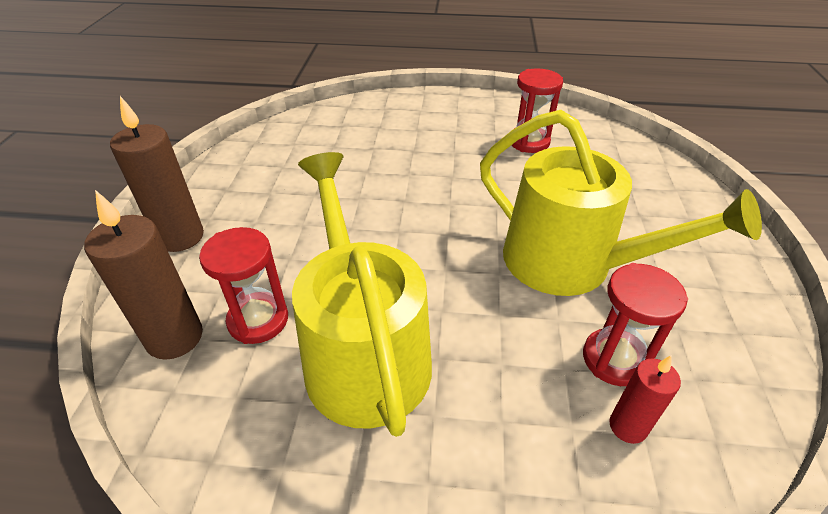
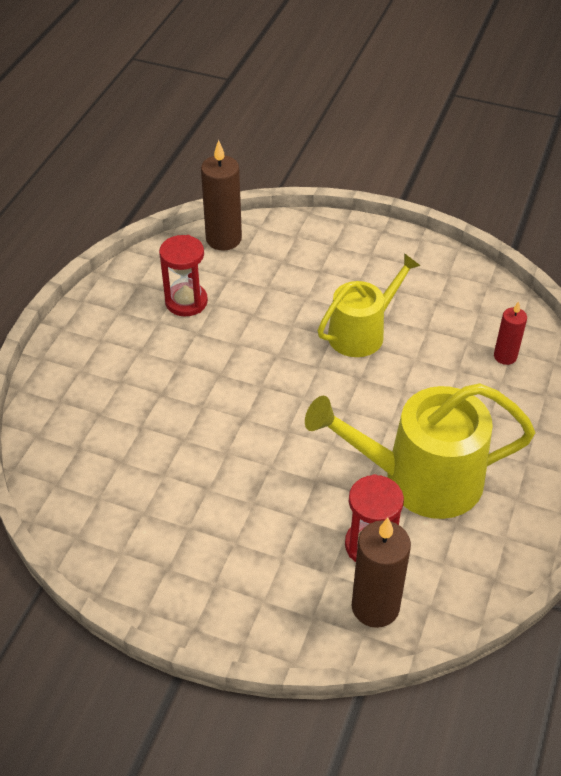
camera: 75 degrees left, 5 degrees up
brown candle [110,96,204,252] -> brown candle moved to [201,140,242,251]
yellow watering can [480,110,762,296] -> yellow watering can [318,253,421,357], size x0.65
red hourglass [583,263,688,386] -> none

